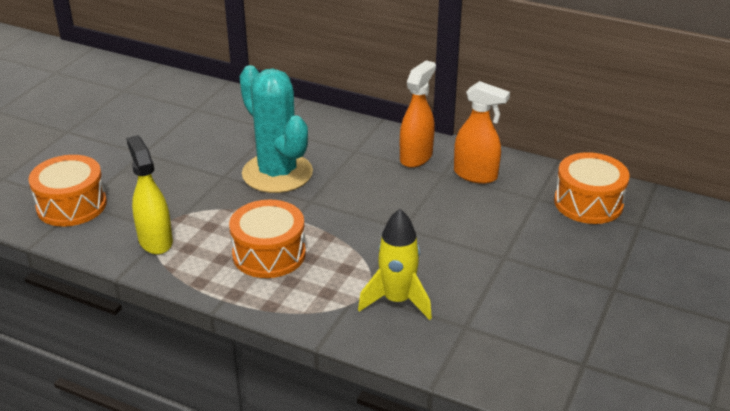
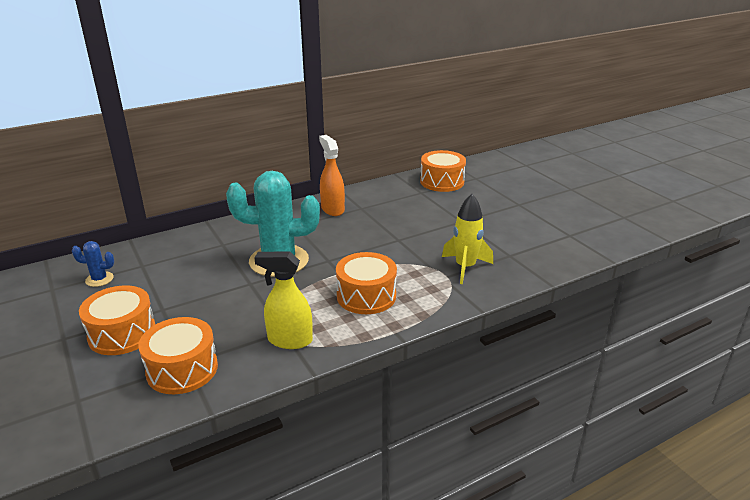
camera: 55 degrees left, 5 degrees down
orange spray bottle [454,81,510,184] -> none
none -> blue cactus [72,241,114,287]
none -> orange drum [79,286,155,355]

